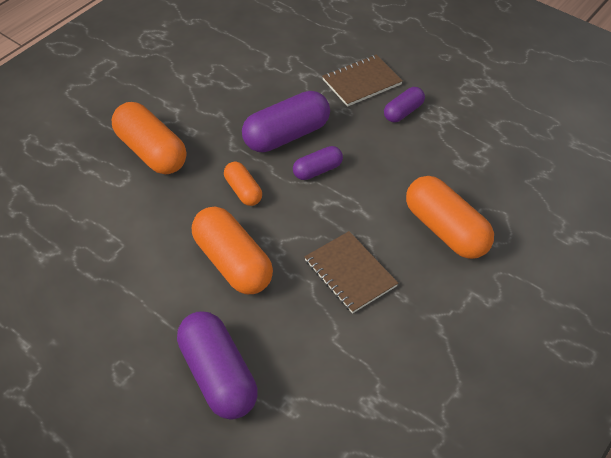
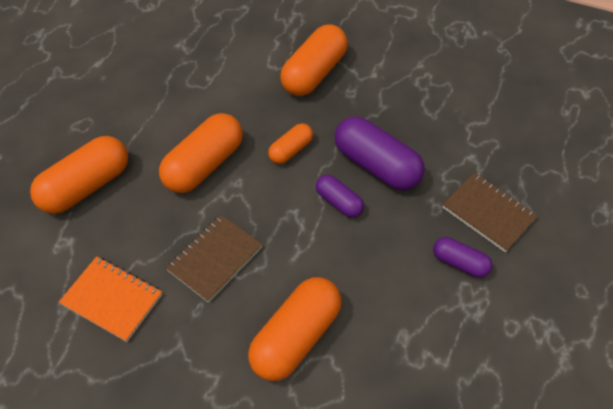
camera: 75 degrees right, 5 degrees up
purple capsule [177,311,258,419] -> orange capsule [30,136,128,214]
none -> orange notebook [59,256,162,342]

